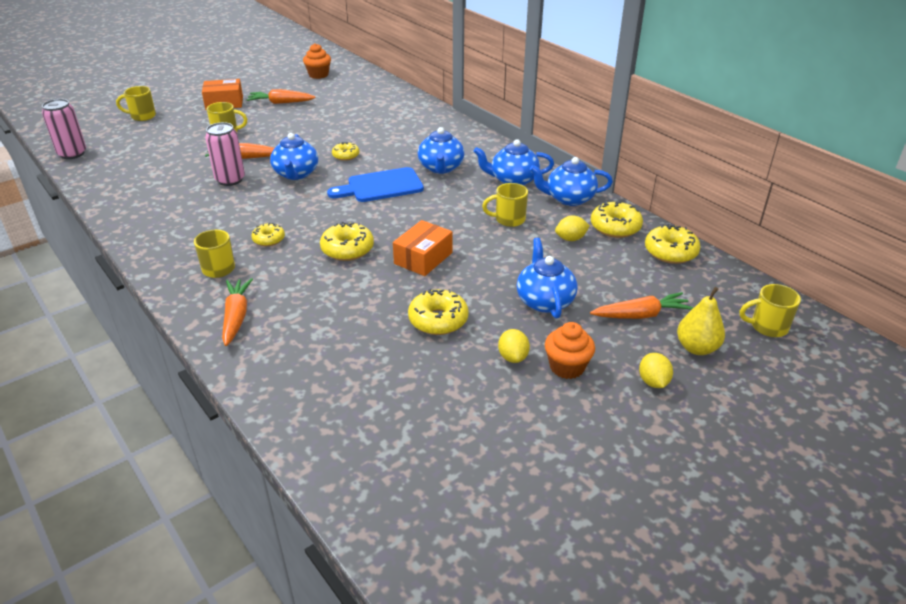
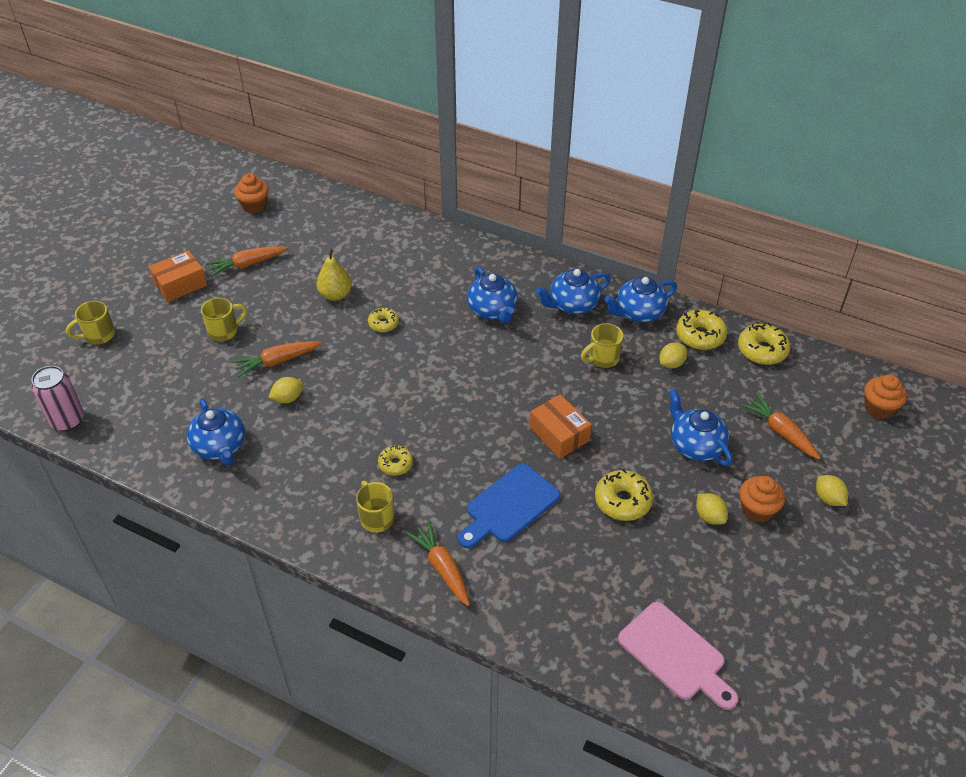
camera: 25 degrees left, 10 degrees up
pink can [205,122,245,186] -> yellow lemon [268,377,303,403]
blue teapot [270,133,318,180] -> blue teapot moved to [187,398,245,465]
yellow donut [320,222,374,261] -> none
blue cutting board [327,167,424,202] -> blue cutting board moved to [458,464,560,548]
orange box [393,220,452,276] -> orange box turned 45 degrees counterclockwise [530,394,592,459]
orange carrot [590,292,694,319] -> orange carrot turned 90 degrees counterclockwise [741,394,820,459]
yellow pear [677,287,725,355] -> yellow pear moved to [316,249,352,301]
yellow mug [740,284,801,337] -> orange cupcake [864,374,907,419]
none -> pink cutting board [618,602,738,710]

